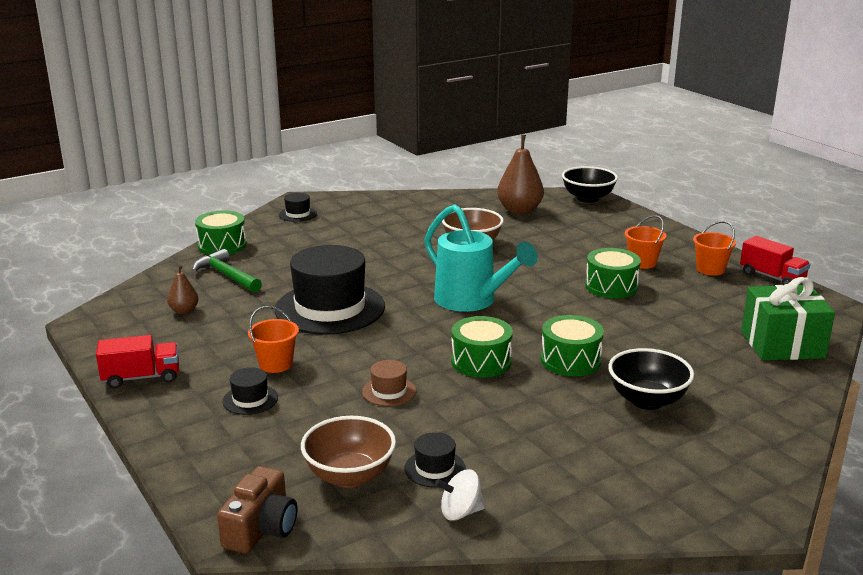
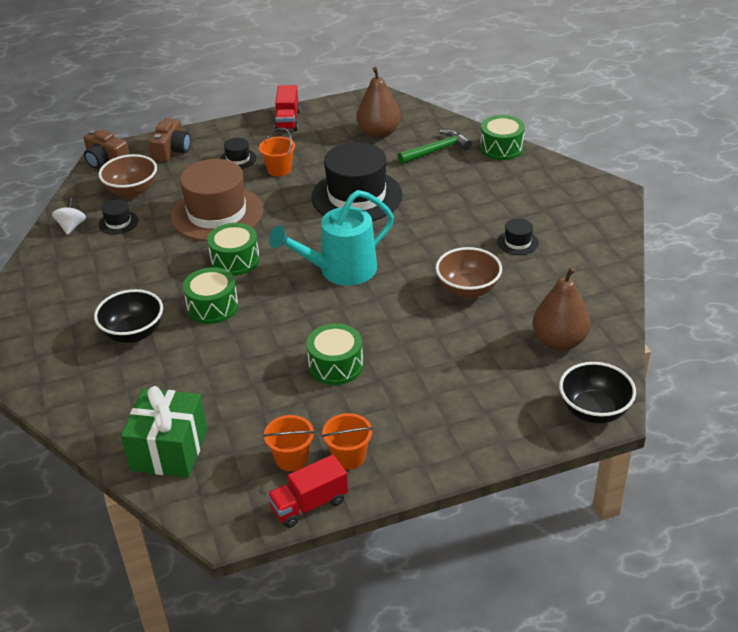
camera: 105 degrees right, 15 degrees up
brown pear [167,265,199,314] -> brown pear [357,67,401,139], size x1.90
black hat [279,193,317,222] -> black hat moved to [497,218,539,255]
brown hat [362,360,416,406] -> brown hat [171,159,263,241], size x2.36
orange bucket [625,215,667,269] -> orange bucket moved to [263,415,315,471]
none -> brown camera [149,118,191,162]

